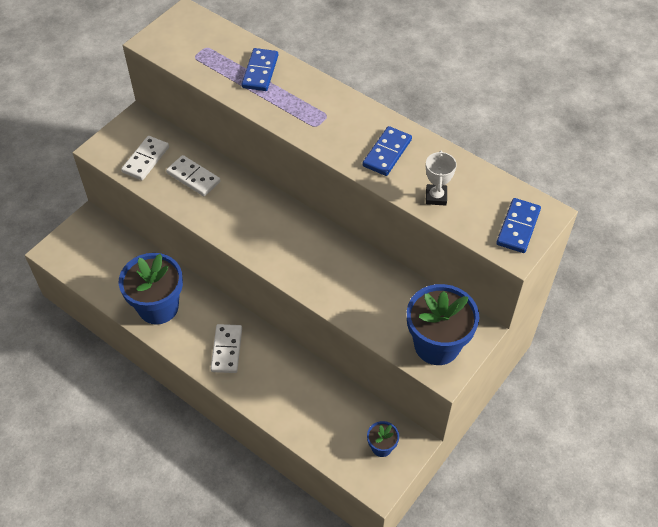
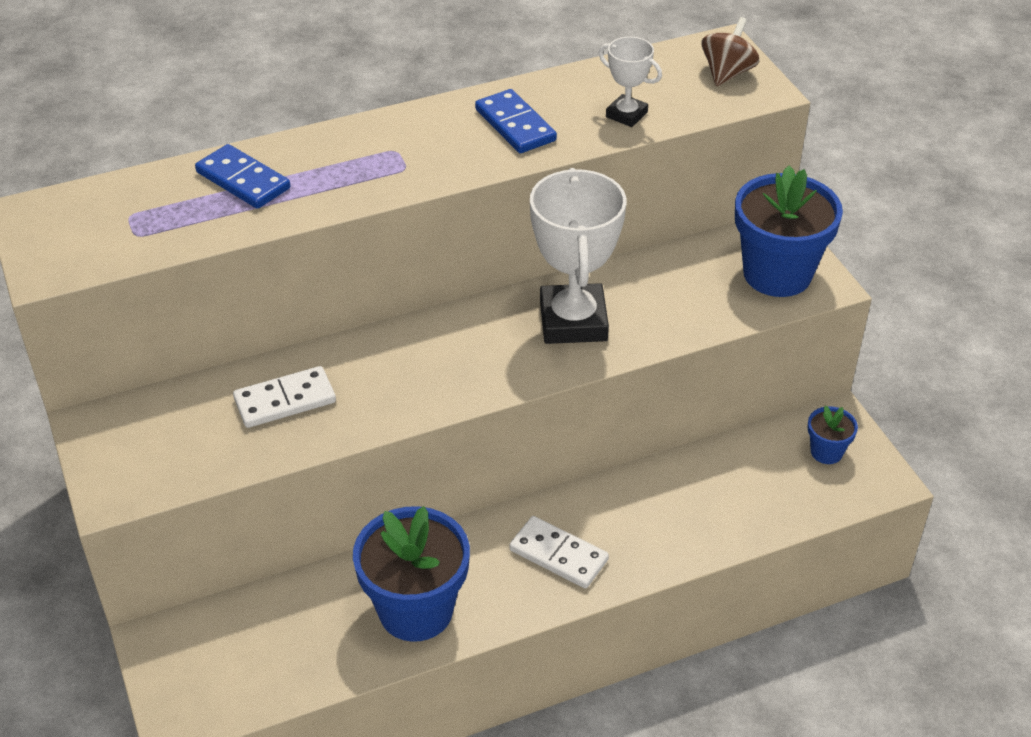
camera: 60 degrees left, 10 degrees down
white domino [121,136,169,180] -> none
blue domino [496,198,541,253] -> brown spinning top [702,17,759,86]
none -> white trophy [530,168,626,344]

